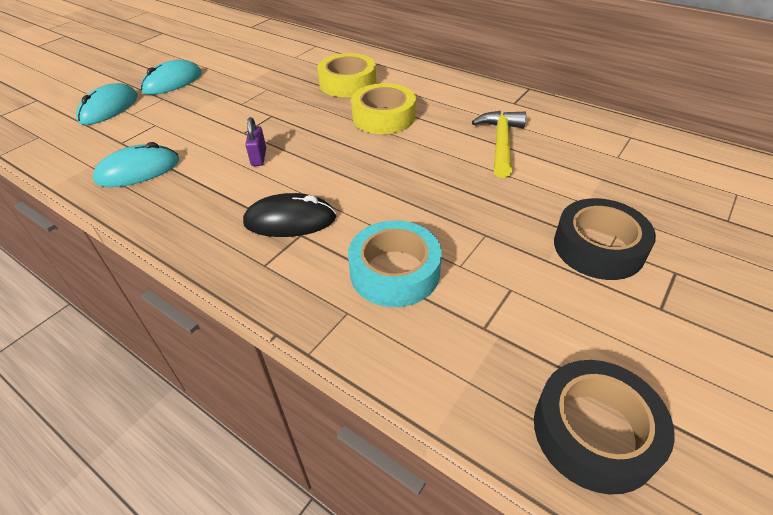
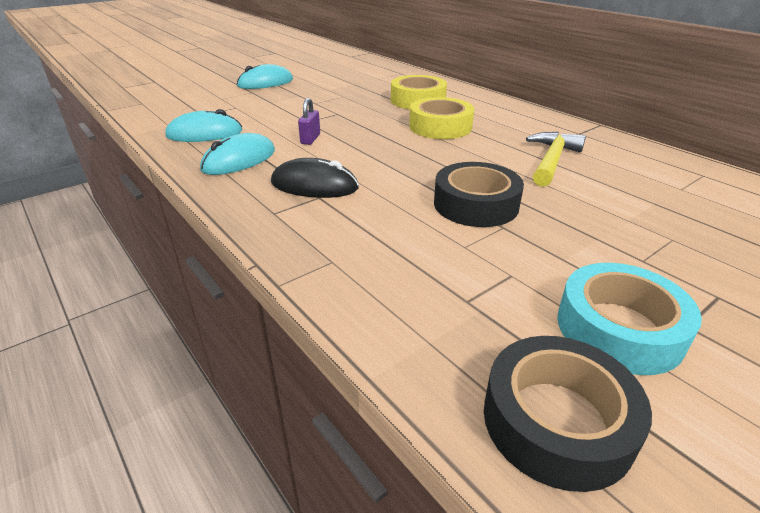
camera: 15 degrees right, 10 degrees down
turquoise mouse [76,83,138,125] -> turquoise mouse moved to [200,133,275,175]
turquoise tape [348,220,442,307] -> turquoise tape moved to [557,263,702,375]
black tape [554,198,656,280] -> black tape moved to [434,162,524,227]

